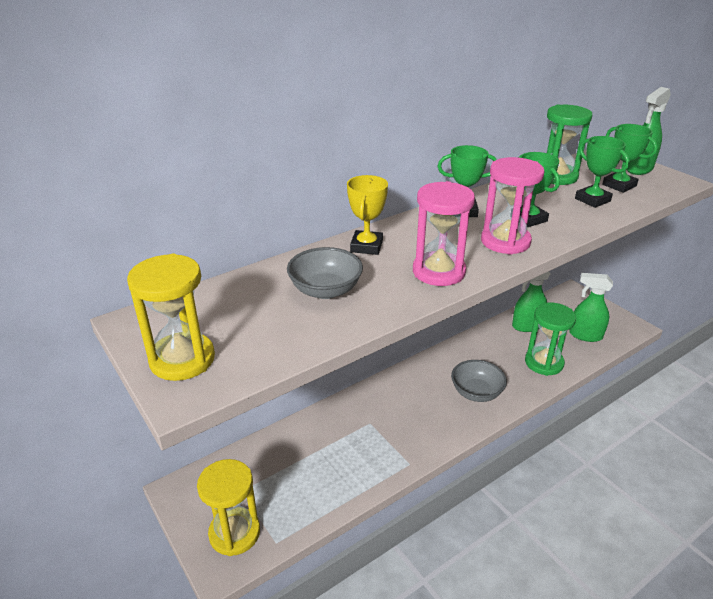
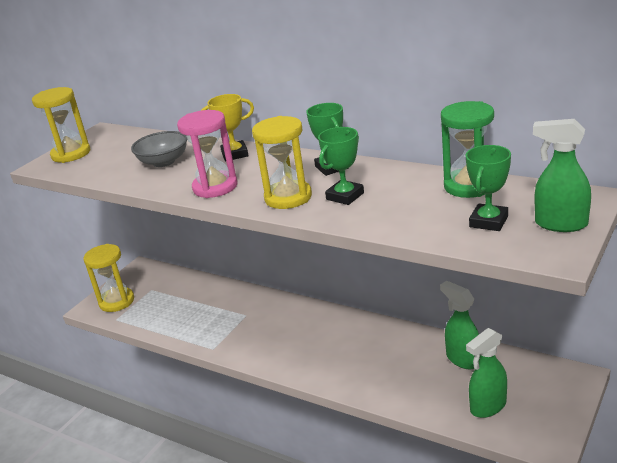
camera: 70 degrees right, 5 degrees down
grey bowl [451,360,507,402] -> none
pink hourglass [481,157,545,255] -> yellow hourglass [252,116,312,209]
green hourglass [525,303,576,376] -> none
green spray bottle [569,273,613,342] -> green spray bottle turned 120 degrees counterclockwise [466,328,507,418]
green trophy [575,136,630,208] -> none

